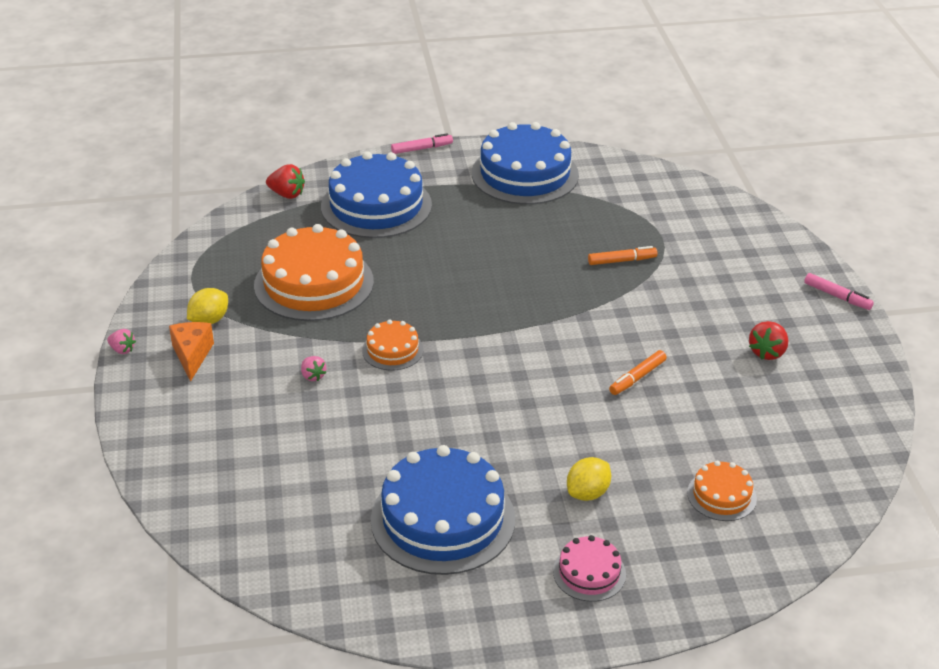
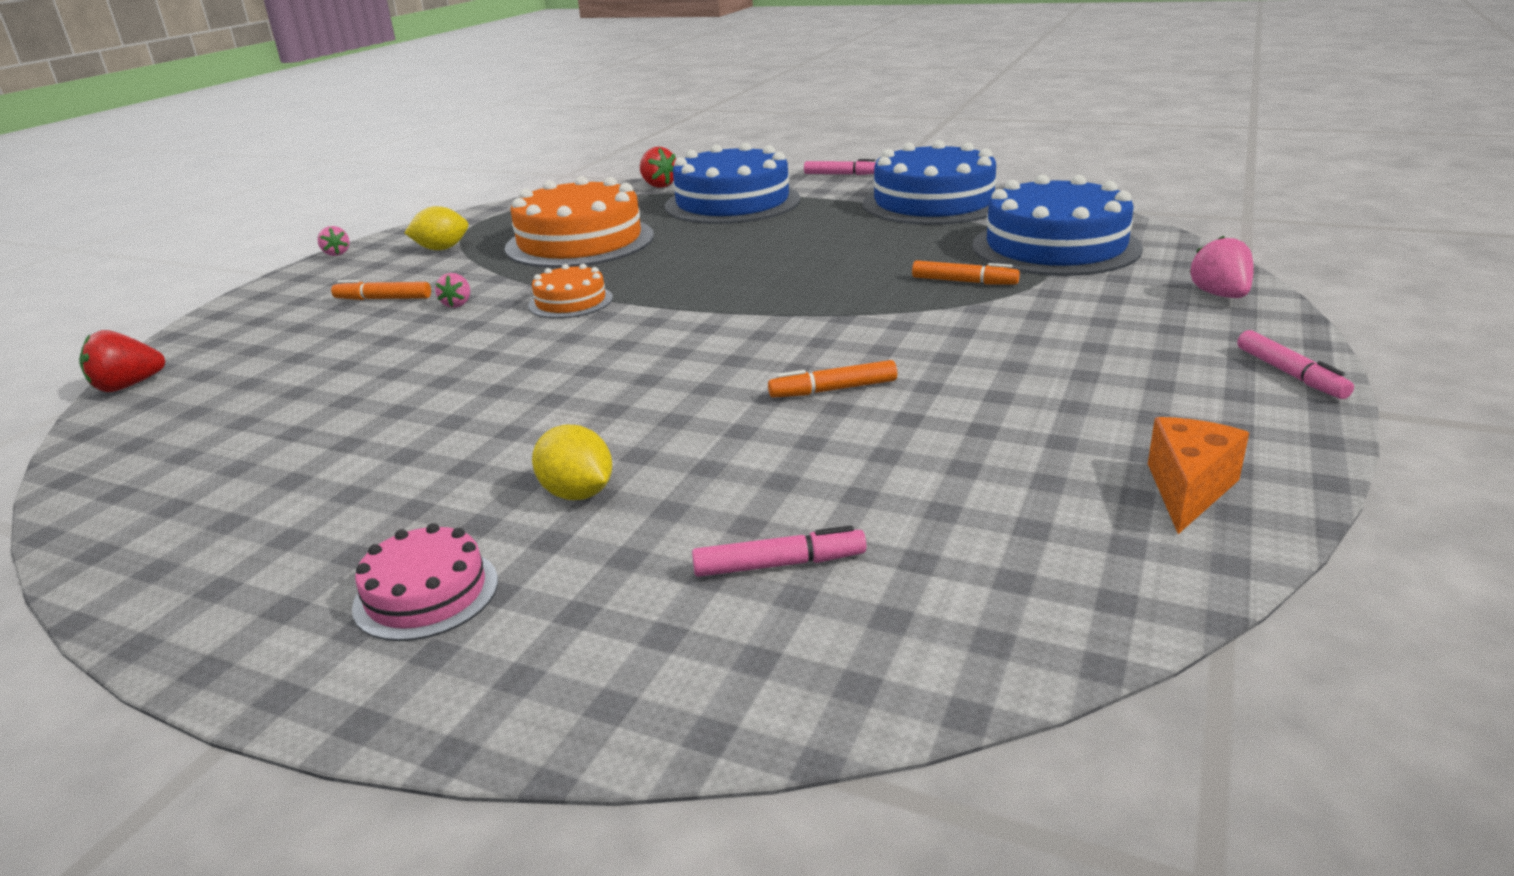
camera: 35 degrees right, 10 degrees down
orange cheese [169,322,214,382] -> orange cheese moved to [1148,417,1249,534]
blue cake [371,445,515,575] -> blue cake moved to [972,174,1143,276]
yellow lemon [567,457,611,501] -> yellow lemon turned 60 degrees clockwise [532,425,612,500]
orange cake [687,461,757,521] -> pink marker [692,526,866,577]
red strawberry [749,321,788,360] -> red strawberry moved to [79,330,165,392]
none -> orange marker [331,280,431,300]
none -> pink strawberry [1190,236,1254,298]

